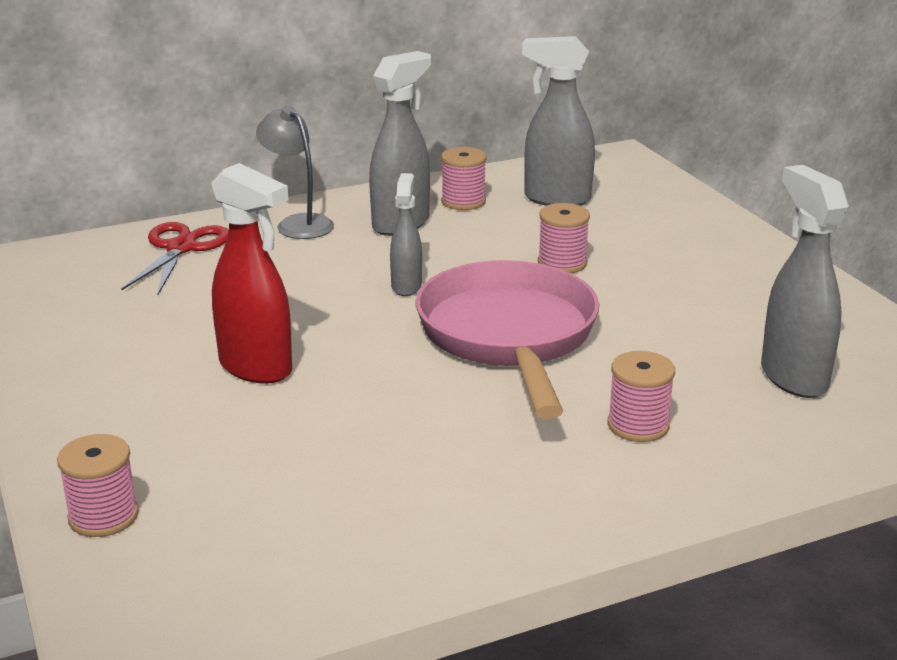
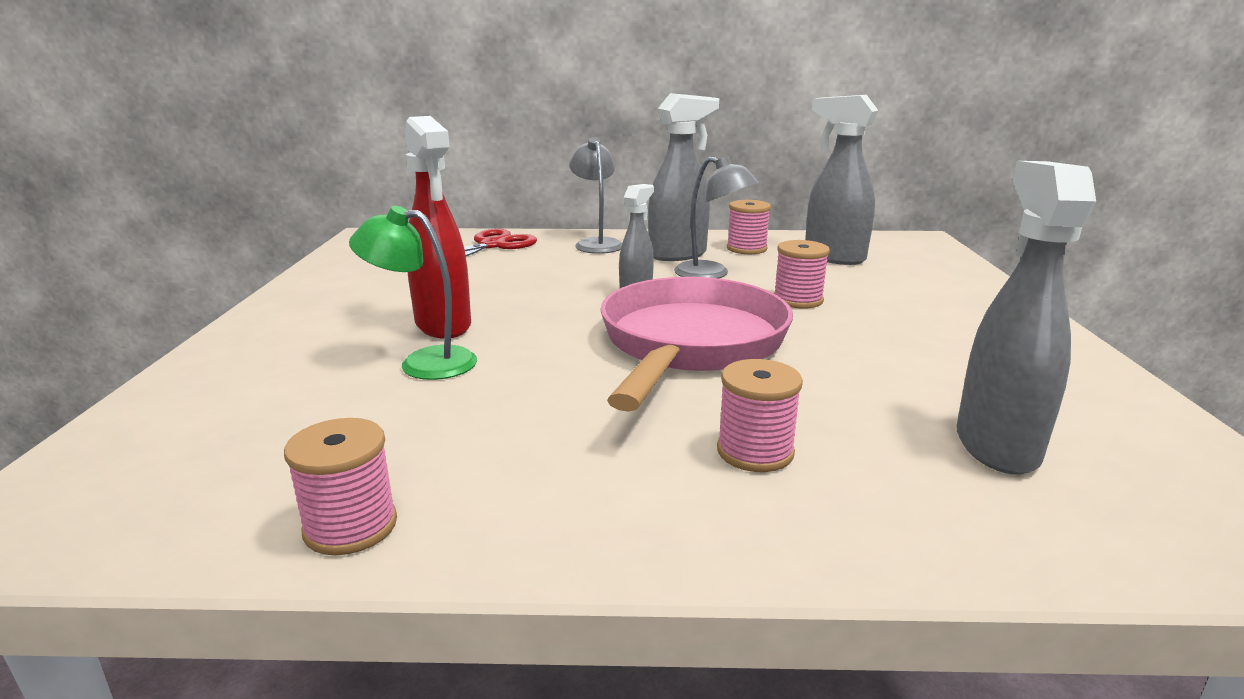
camera: 25 degrees right, 5 degrees down
pink spool [57,434,139,537] -> pink spool moved to [284,418,397,555]
none -> green lamp [349,206,477,380]
none -> grey lamp [674,156,759,278]

